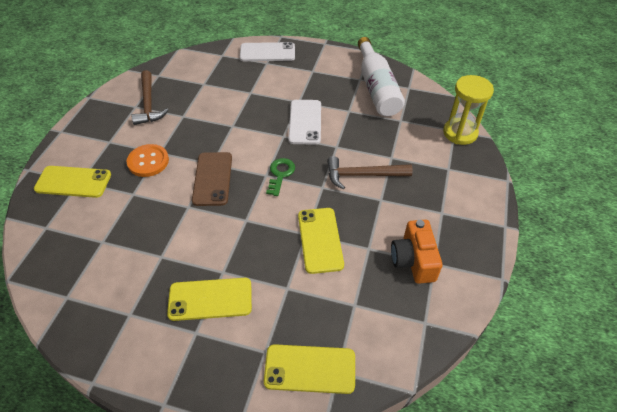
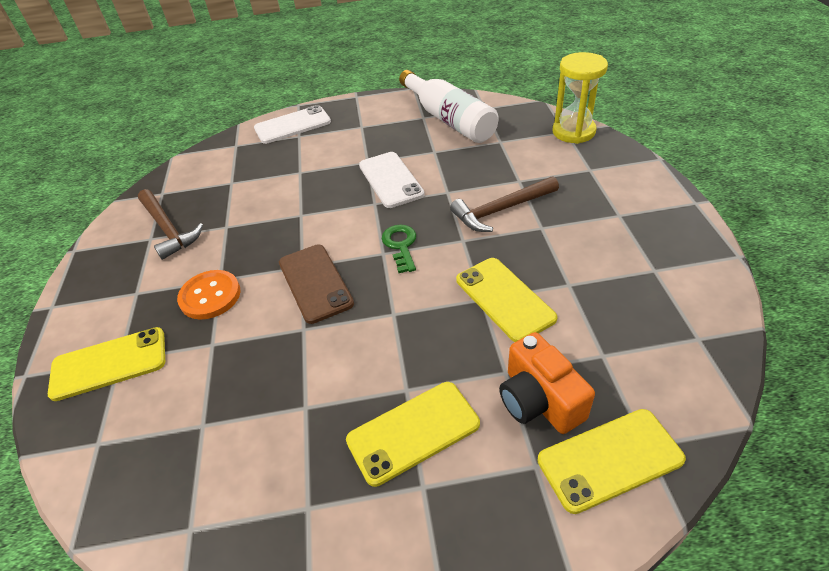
camera: 20 degrees left, 5 degrees down
orange camera [391,220,442,284] -> orange camera moved to [499,332,595,434]

